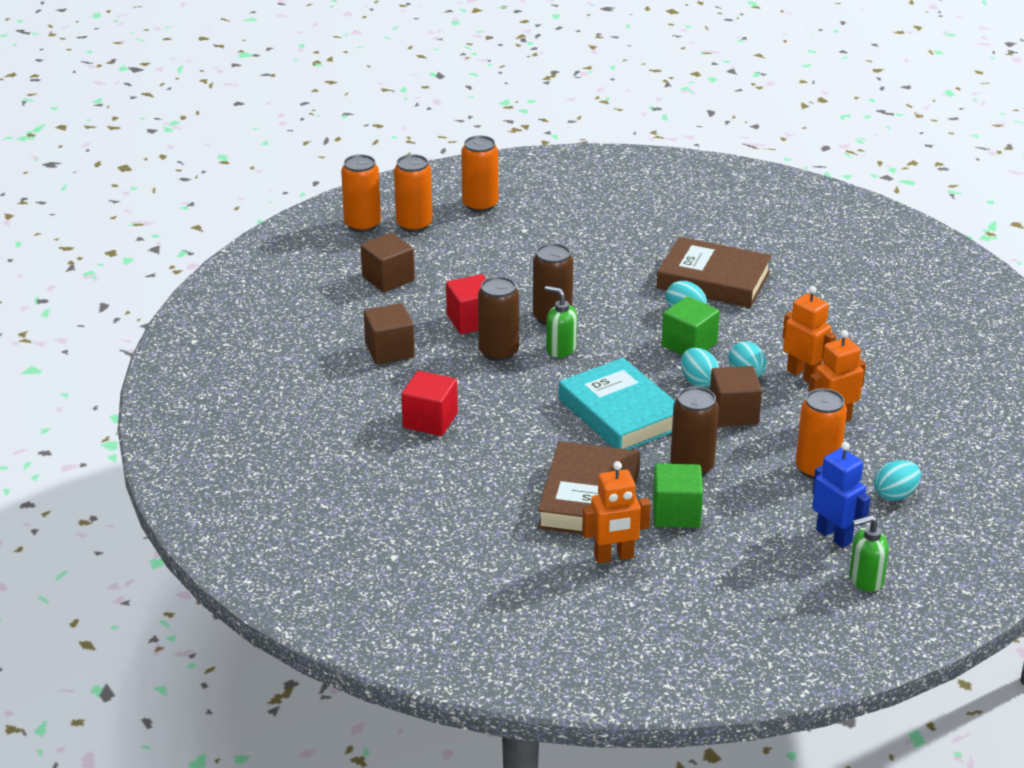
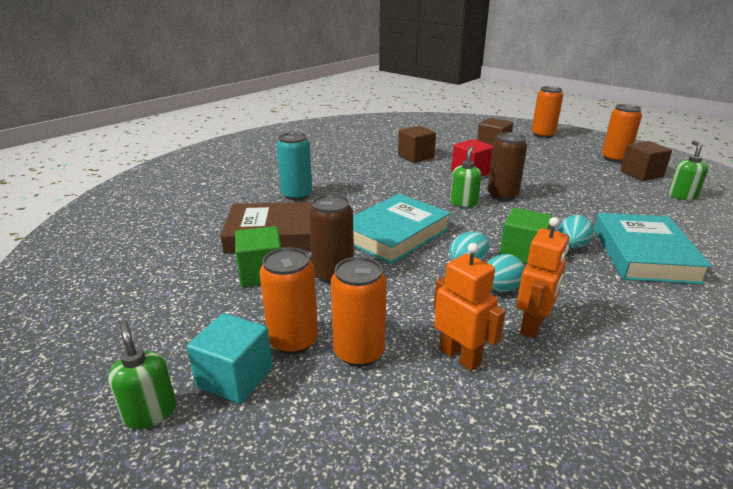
camera: 75 degrees right, 5 degrees down
orange can [394,154,433,232] -> orange can moved to [259,247,318,354]
red cube [401,371,458,436] -> none
brown can [478,276,519,361] -> none
orange robot [582,461,651,563] -> none
brown book [657,237,772,308] -> turquoise book [594,213,712,285]
brown cube [710,366,762,427] -> brown cube moved to [620,141,672,181]
blue robot [812,442,870,548] -> turquoise cube [187,313,273,404]
turquoise egg [874,460,921,501] -> none
none -> turquoise can [276,132,312,200]
none -> green soap dispenser [668,140,708,200]

